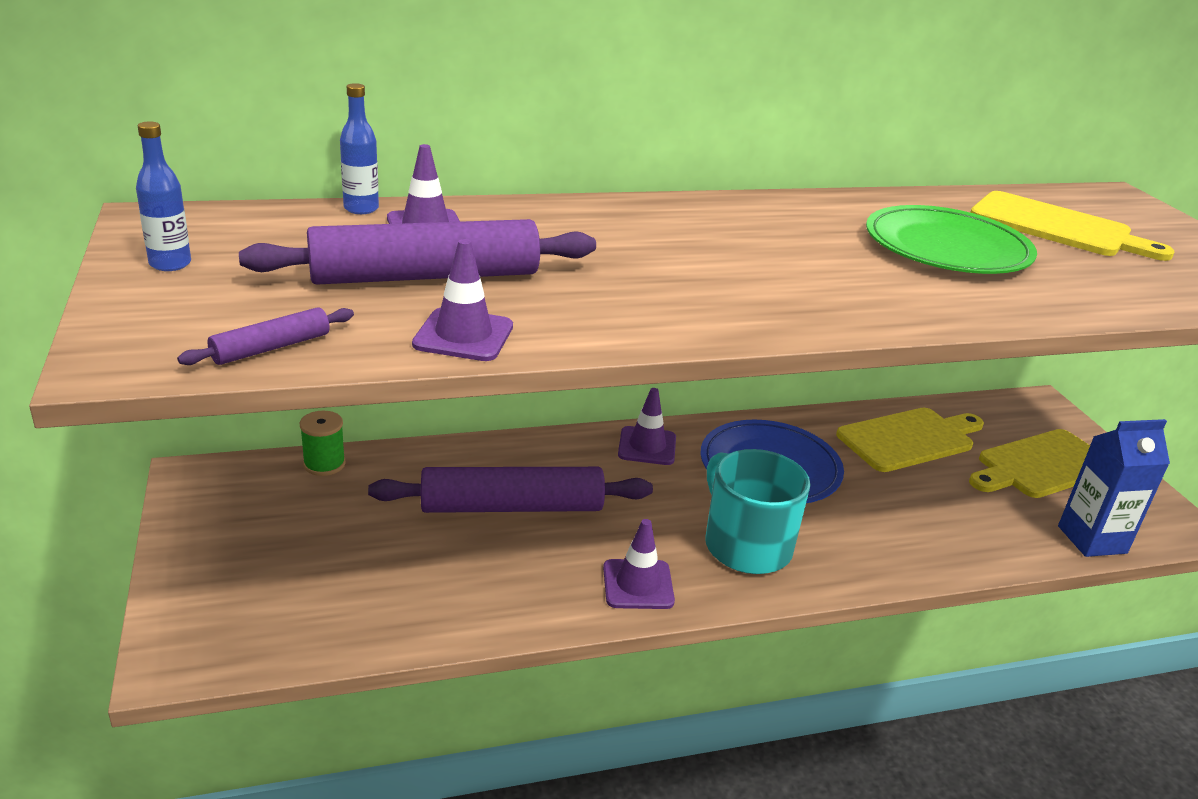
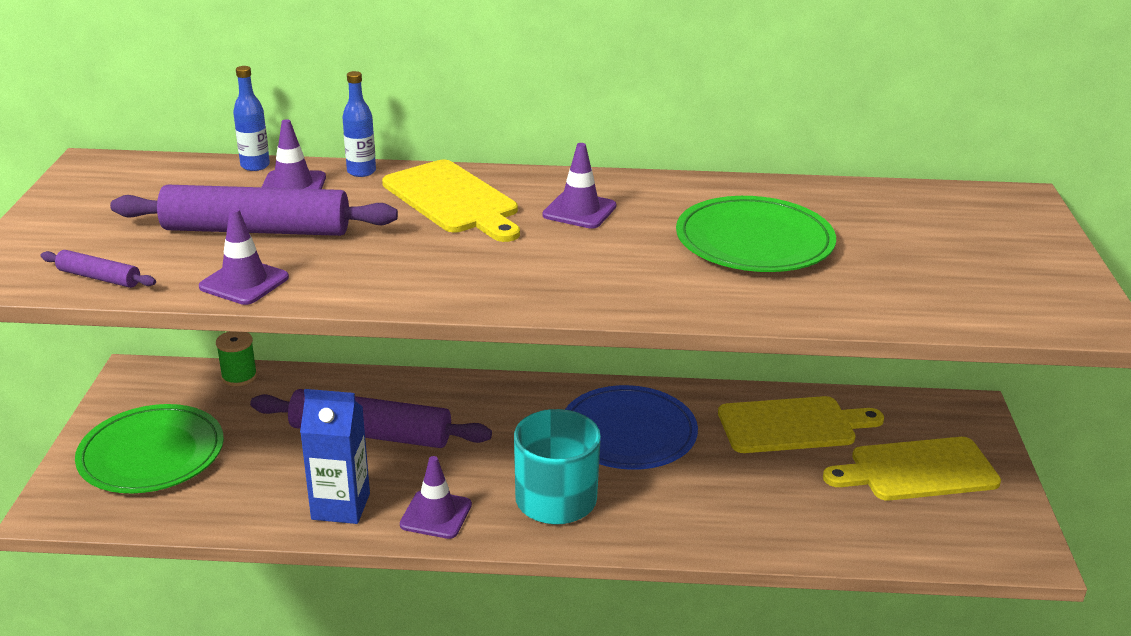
camera: 20 degrees right, 0 degrees up
blue bottle [136,121,191,271] -> blue bottle moved to [342,71,376,177]
purple rolling pin [177,307,354,365] -> purple rolling pin turned 45 degrees clockwise [41,250,156,288]
purple traffic cone [618,388,676,465] -> purple traffic cone moved to [542,143,616,229]
yellow cutting board [970,191,1175,261] -> yellow cutting board moved to [382,160,520,242]
blue carton [1058,419,1170,557] -> blue carton moved to [300,389,370,524]
none -> green plate [75,404,224,493]

